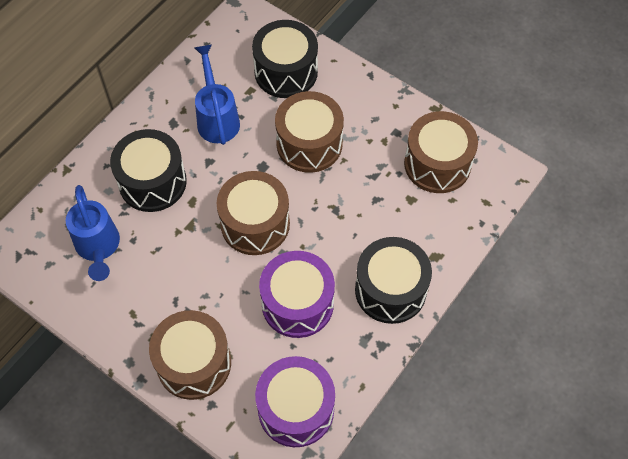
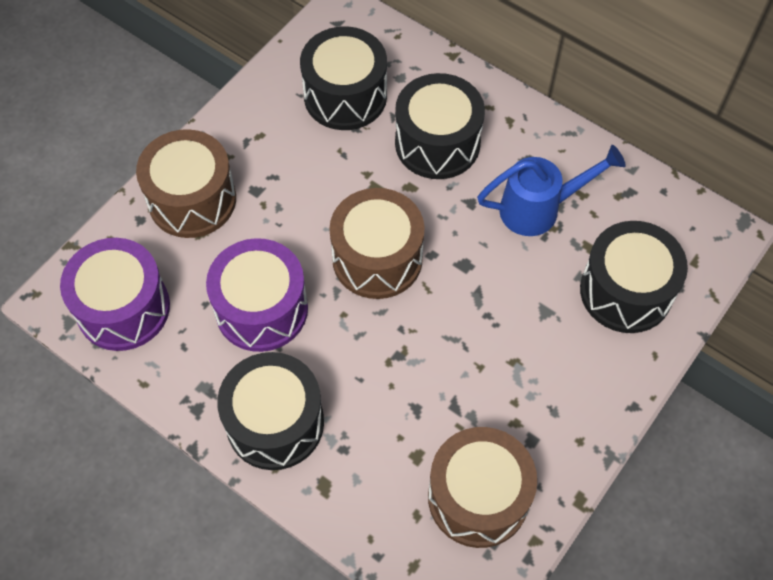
camera: 90 degrees right, 0 degrees up
blue watering can [66,185,120,281] -> black drum [300,26,387,130]
brown drum [275,91,344,173] -> none

